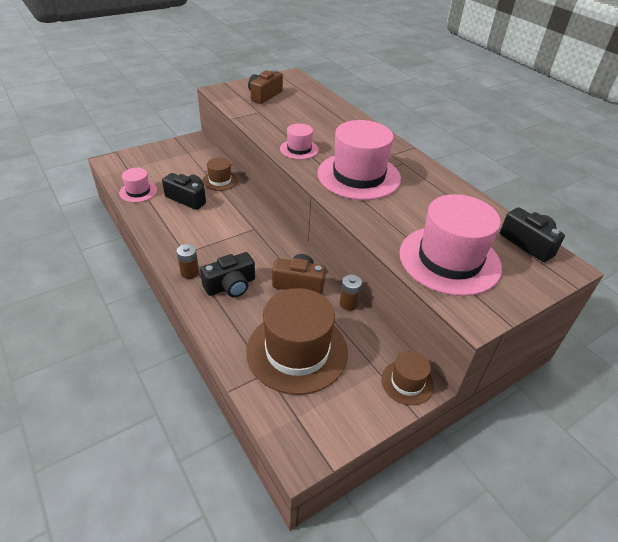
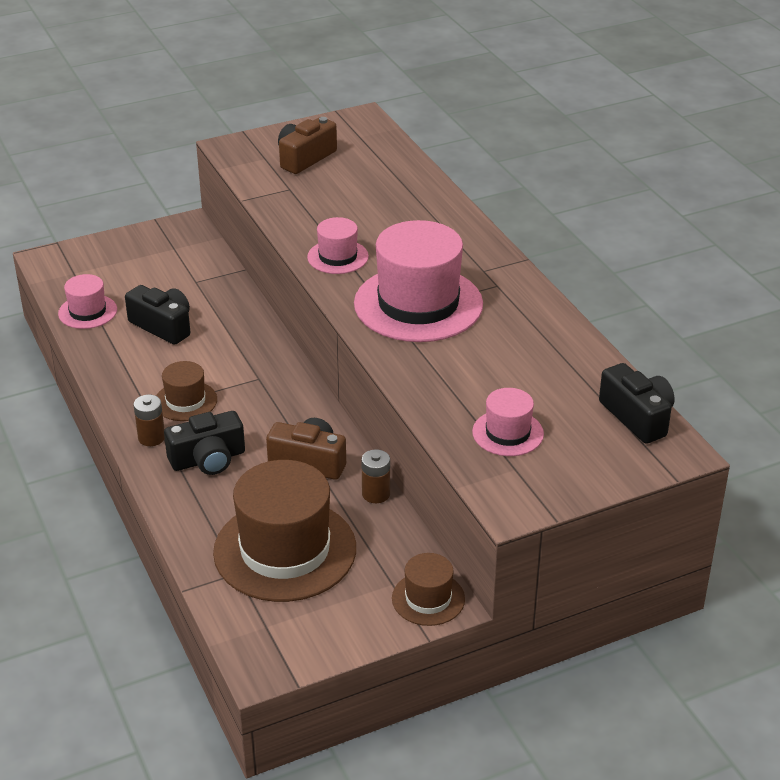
camera: 10 degrees right, 5 degrees down
brown hat [202,158,238,191] -> brown hat moved to [156,361,217,421]
pink hat [399,194,502,296] -> pink hat [472,388,544,456], size x0.50

